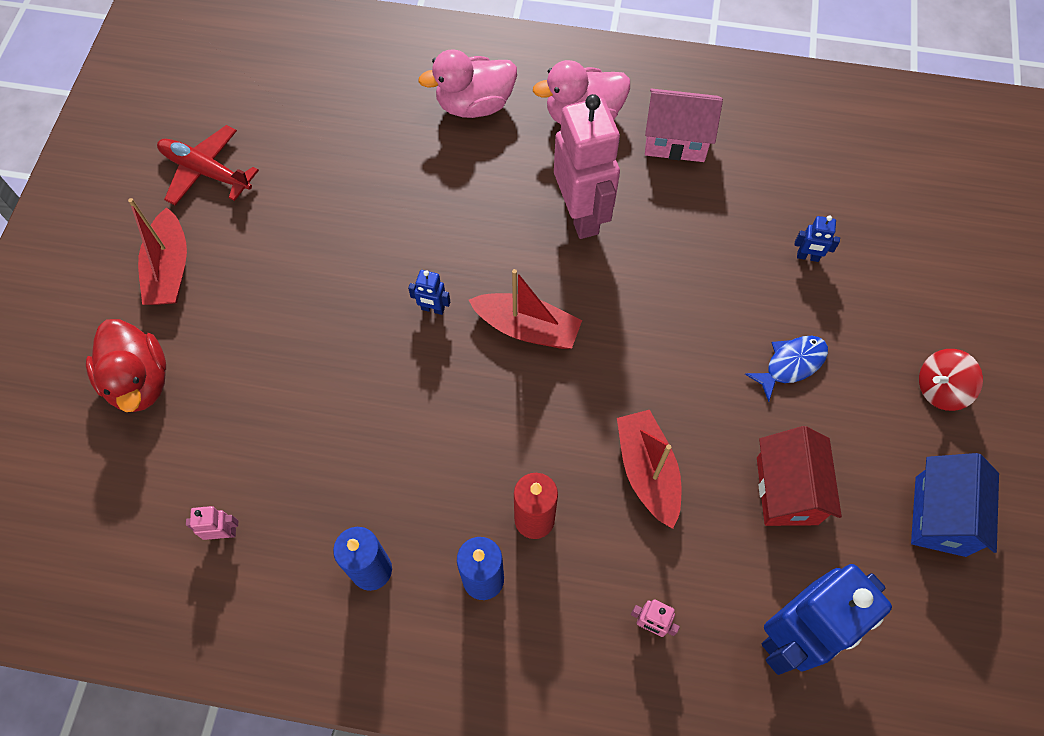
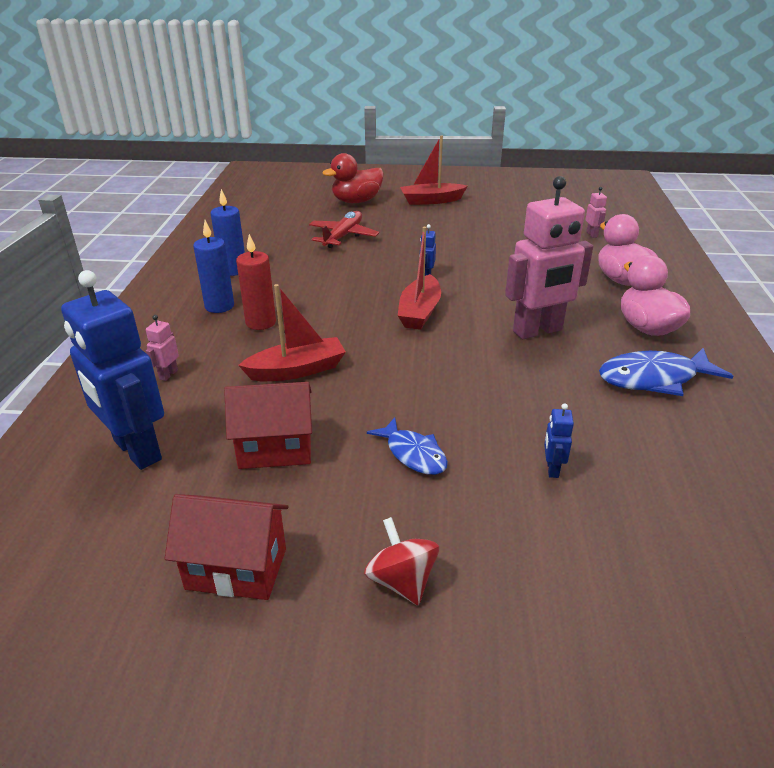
camera: 85 degrees right, 30 degrees down
red plane [157,125,259,205] -> red plane moved to [309,211,379,248]
pink robot [186,506,238,540] -> pink robot moved to [585,187,607,238]
pink house [645,88,723,162] -> blue fish [599,348,733,396]
blue house [911,453,999,557] -> red house [164,494,288,600]

